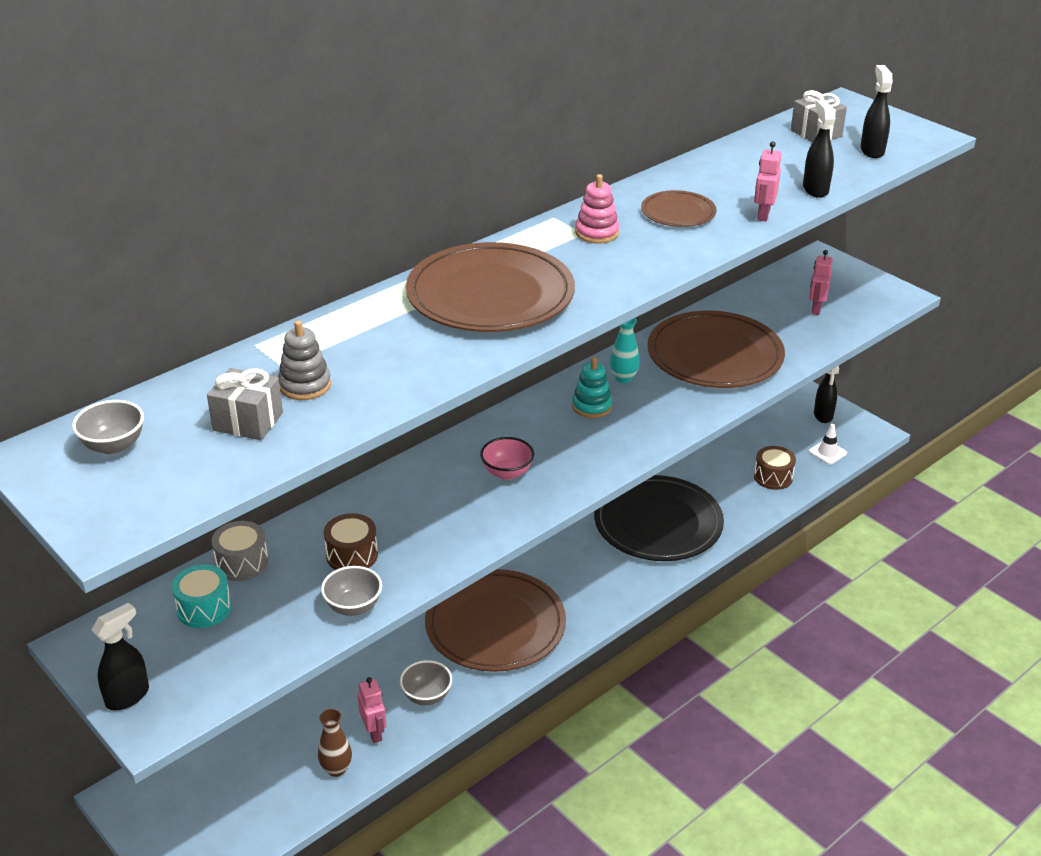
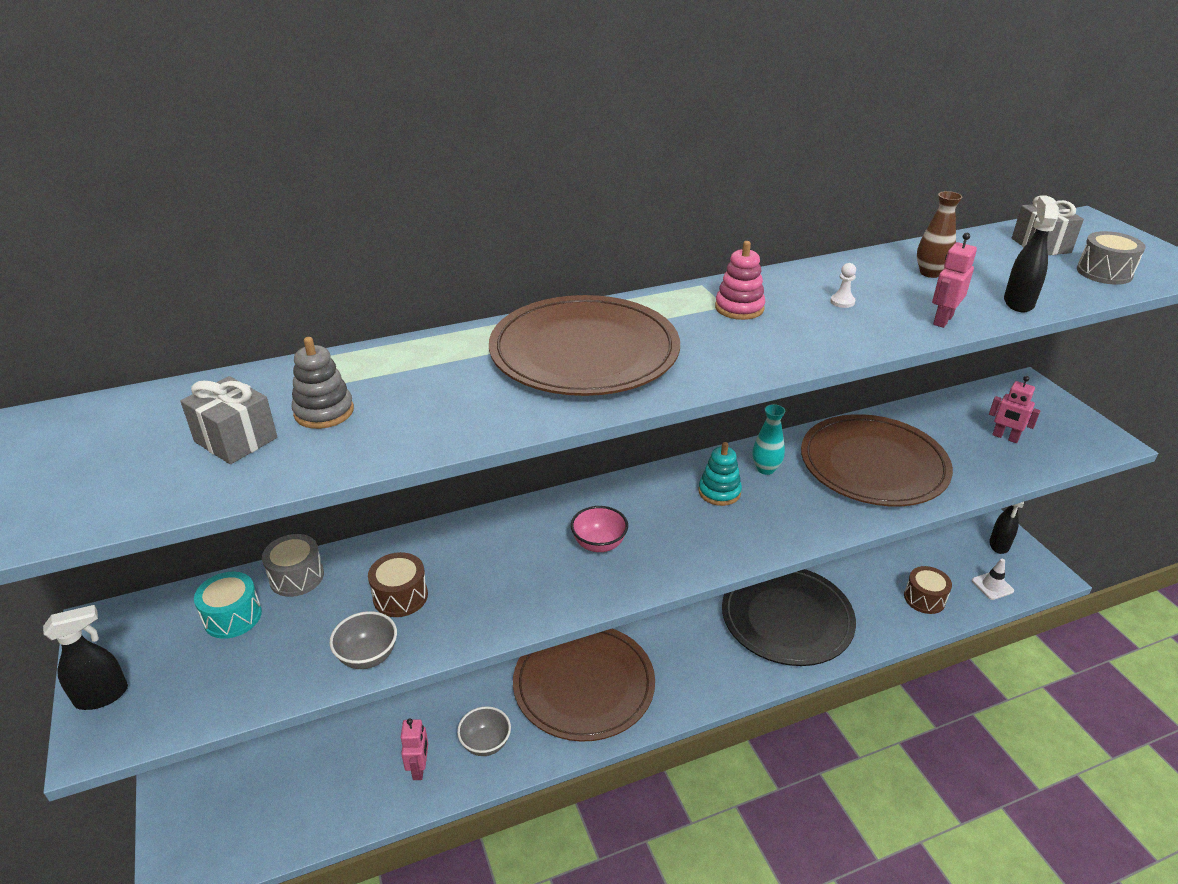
camera: 20 degrees right, 0 degrees up
grey bowl [72,400,144,455] -> none
brown vase [318,709,352,777] -> brown vase moved to [917,191,962,278]
brown plate [641,190,717,227] -> white pawn [830,263,856,308]
pink robot [809,250,833,315] -> pink robot turned 90 degrees counterclockwise [989,376,1040,443]
black spray bottle [860,65,893,158] -> grey drum [1077,231,1146,285]

